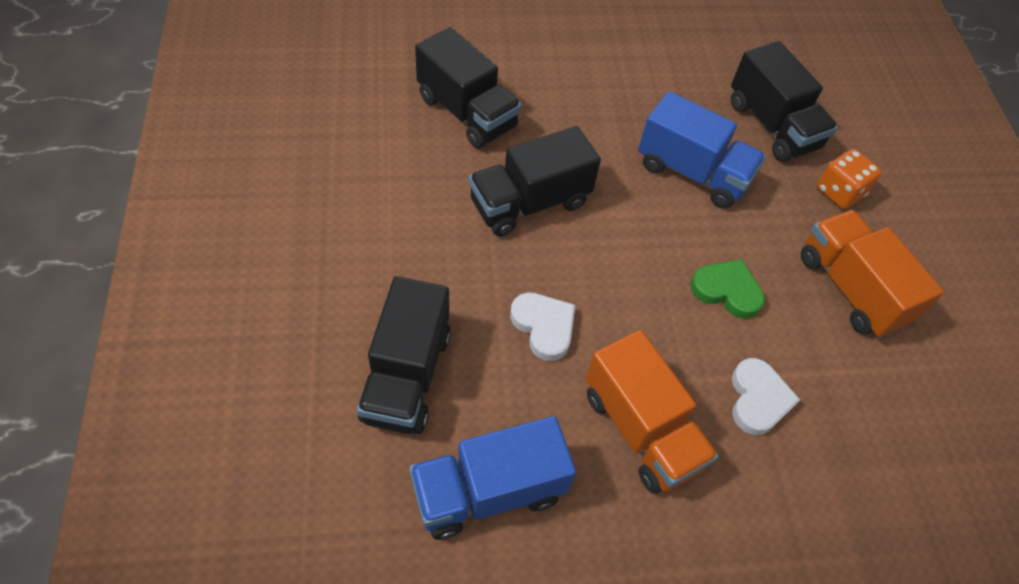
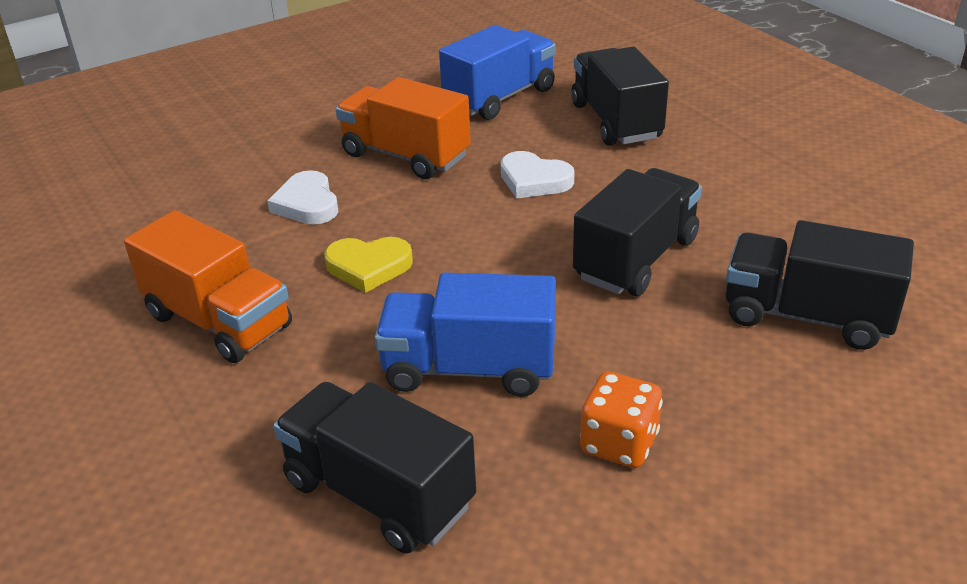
camera: 160 degrees right, 20 degrees down
green heart [691,259,765,319] -> yellow heart [324,237,413,293]
orange dice [817,149,882,209] -> orange dice moved to [580,371,663,468]

